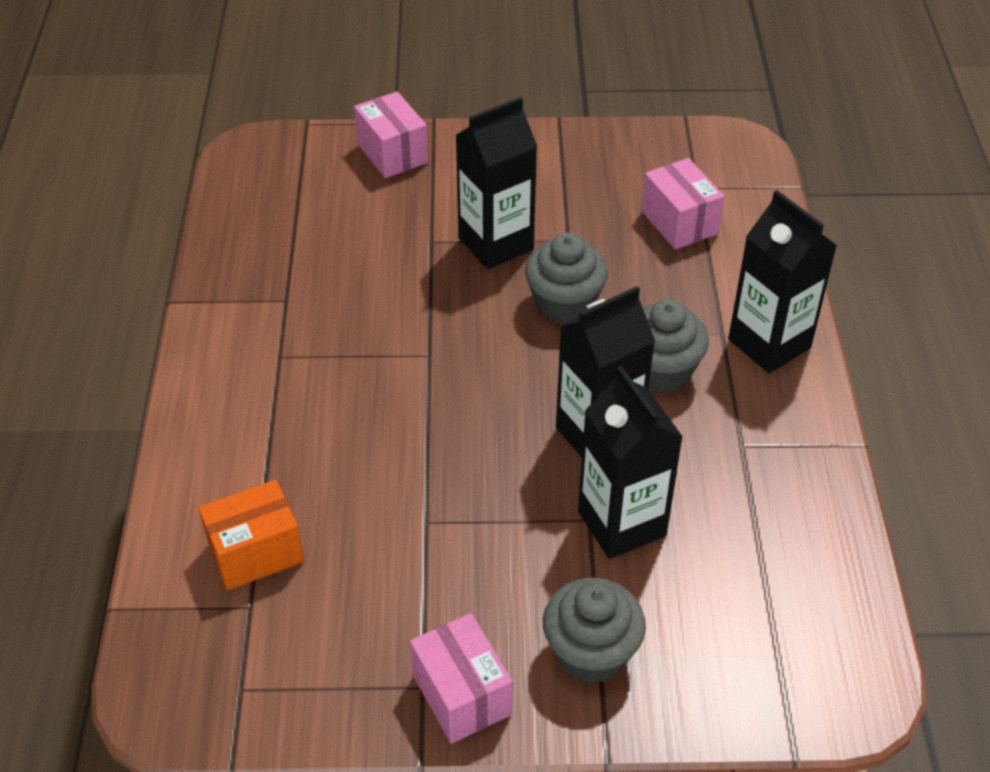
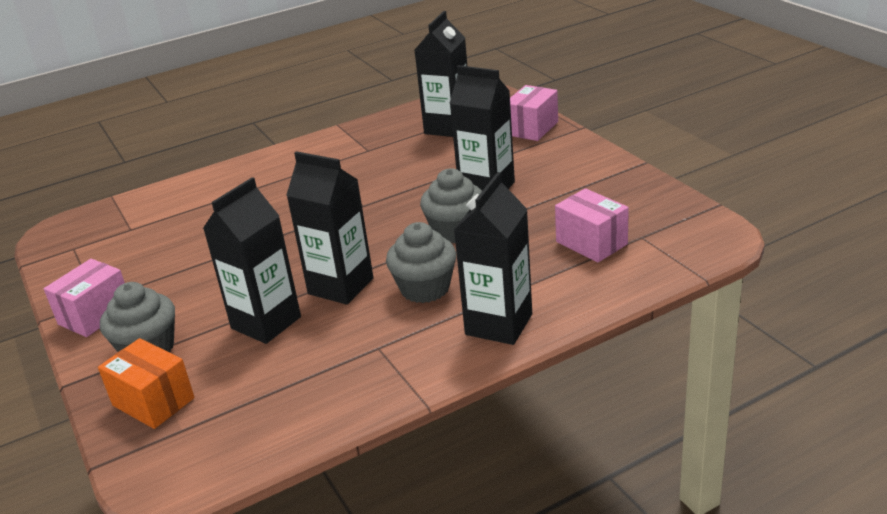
camera: 65 degrees right, 15 degrees down
orange box [199,480,304,590] -> orange box moved to [98,338,195,429]
pink box [641,158,724,250] -> pink box turned 75 degrees counterclockwise [555,188,629,262]
none -> black carton [415,11,467,137]

